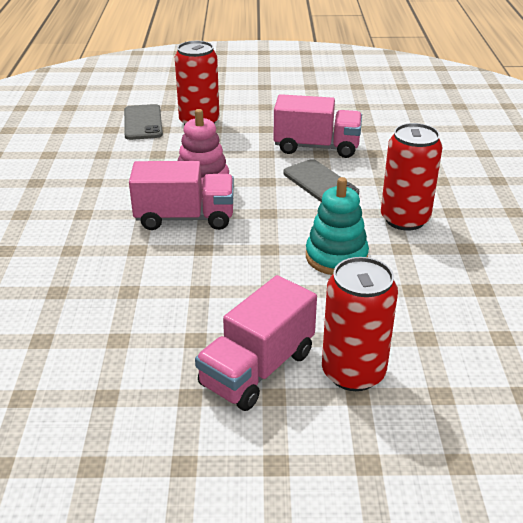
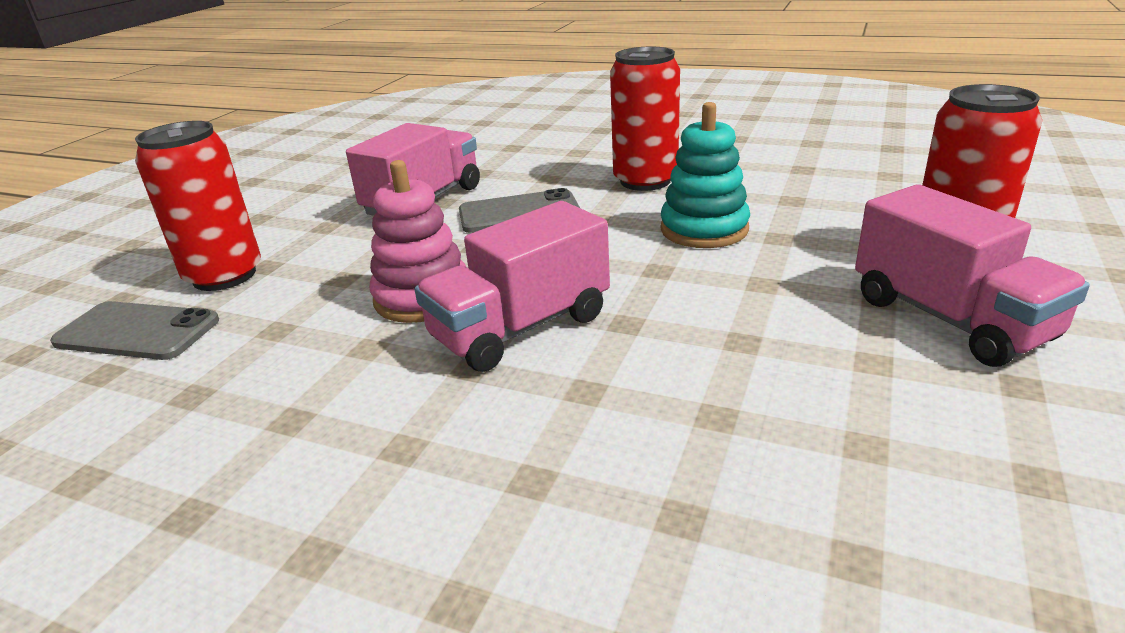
camera: 65 degrees left, 5 degrees down
pink truck [129,161,234,230] -> pink truck turned 150 degrees counterclockwise [415,201,610,372]

